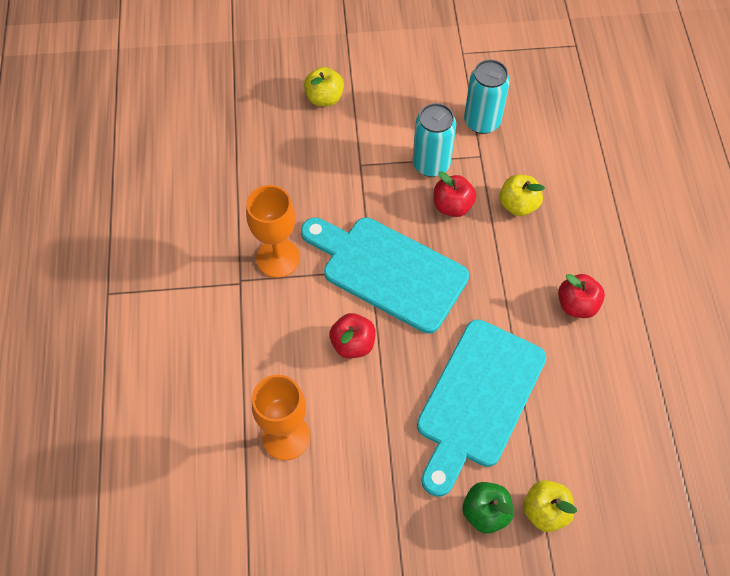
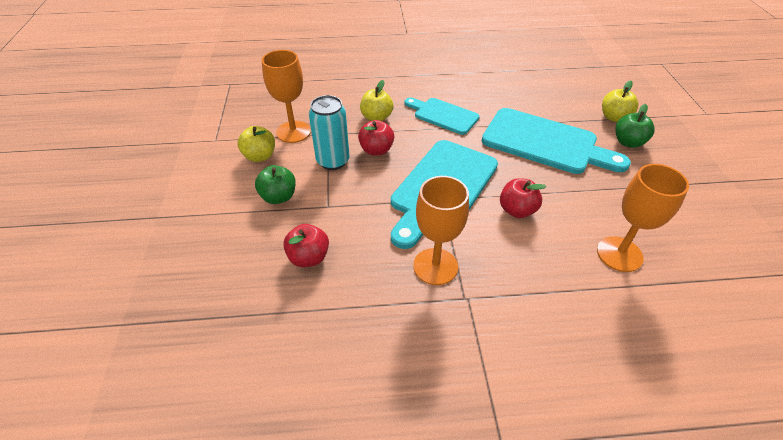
camera: 90 degrees left, 15 degrees down
yellow apple [304,67,344,106] -> yellow apple moved to [237,126,275,162]
turquoise can [464,59,510,134] -> orange goblet [262,50,311,143]
red apple [558,274,605,318] -> red apple moved to [283,224,329,267]
none -> green apple [255,165,296,204]
none -> turquoise cutting board [404,97,480,135]

